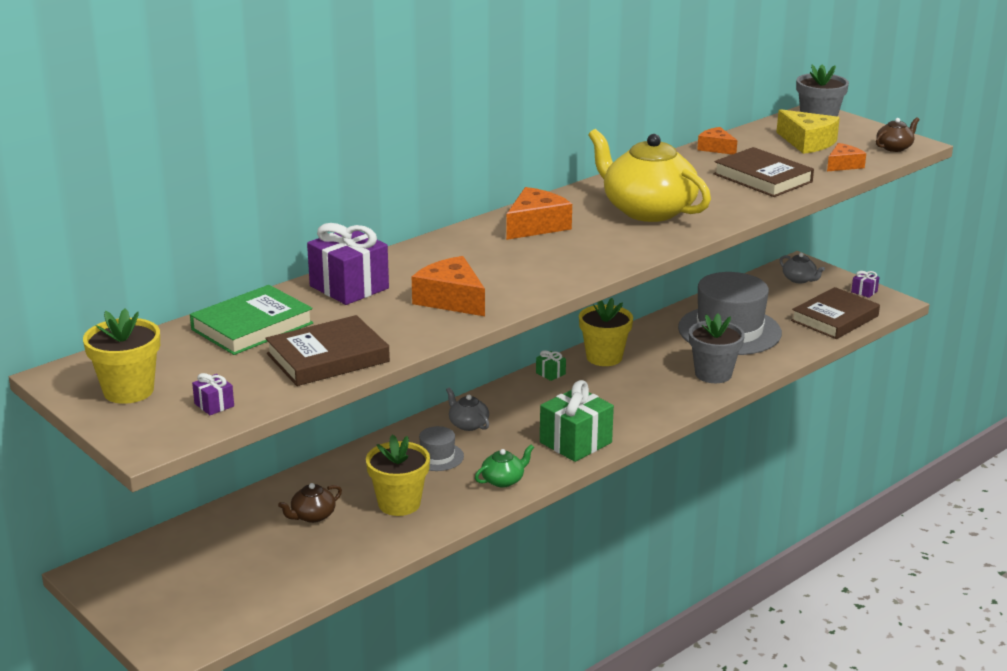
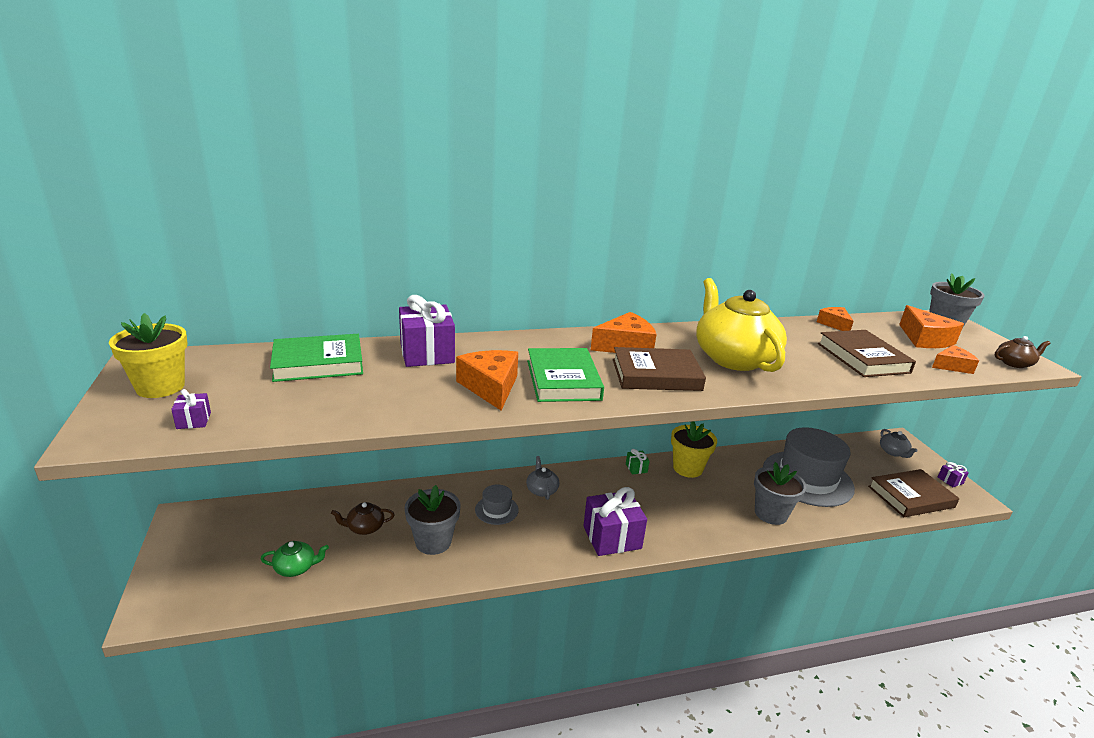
camera: 25 degrees right, 0 degrees up
brown book [265,315,390,386] -> brown book moved to [613,347,706,391]
yellow flower pot [366,435,430,516] -> grey flower pot [405,485,460,555]
green teapot [475,445,534,487] -> green teapot moved to [261,541,329,577]
green gift [540,380,614,462] -> purple gift [583,487,647,556]
yellow cheese [776,109,840,154] -> orange cheese [899,305,964,348]
none -> green book [527,348,604,402]

